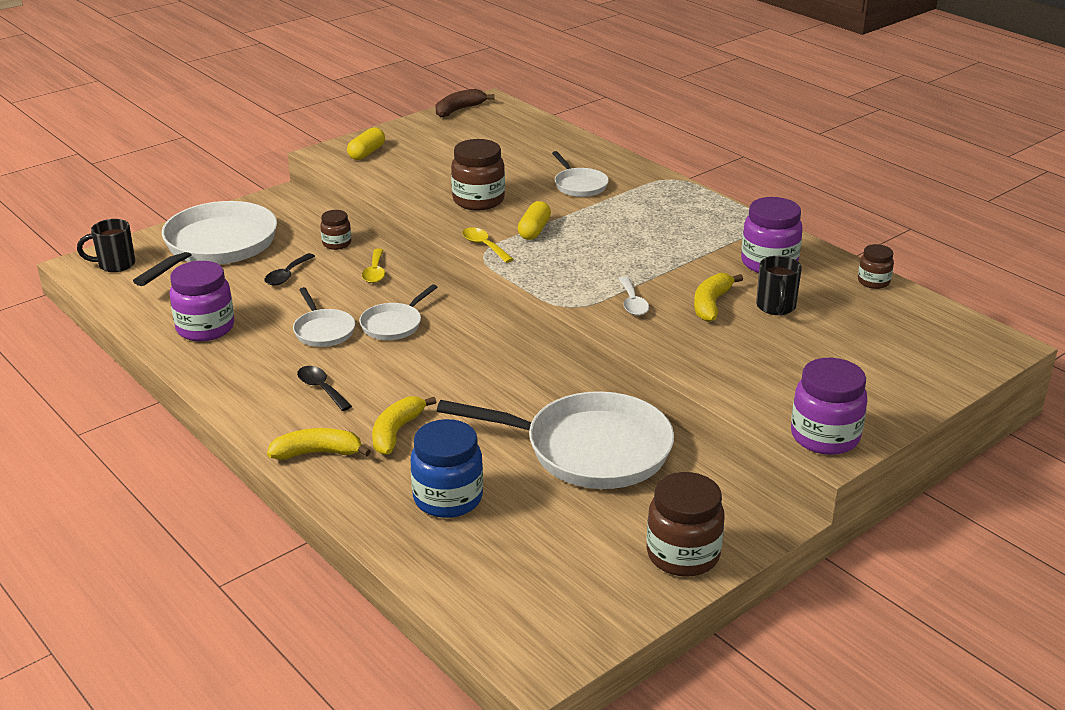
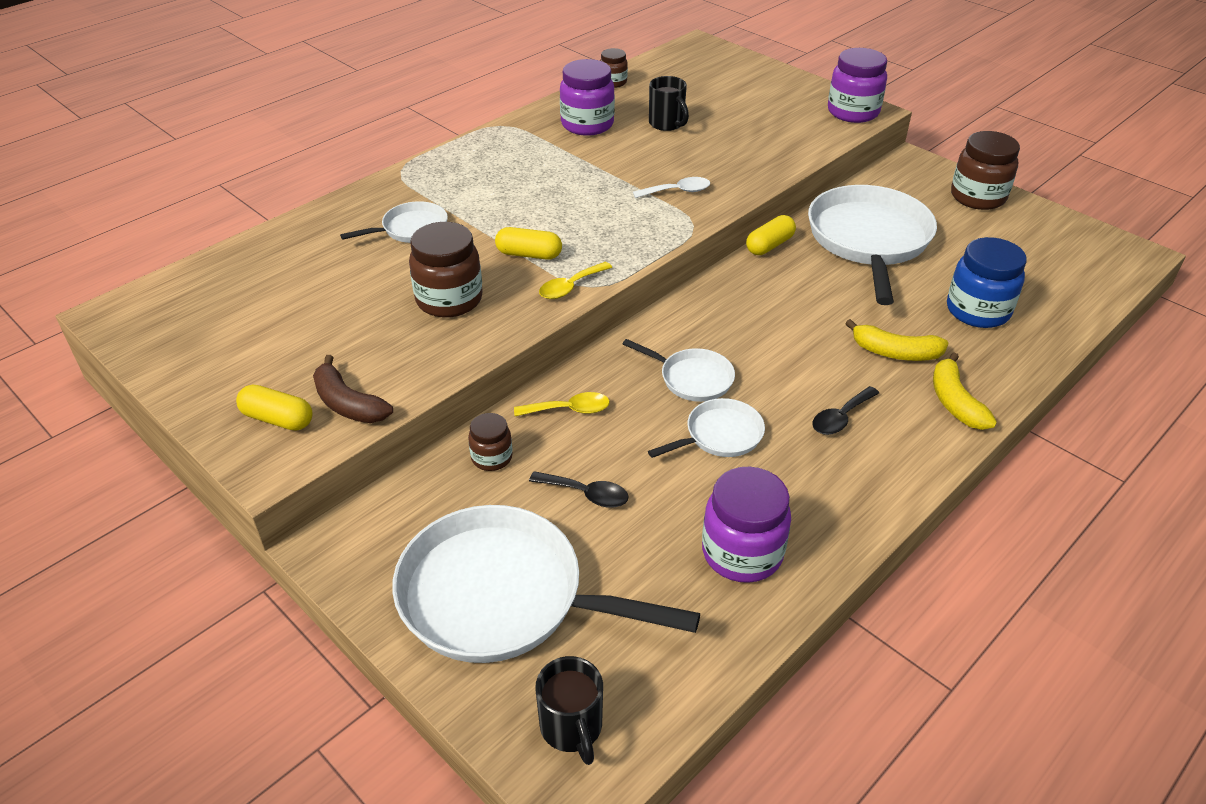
camera: 95 degrees left, 10 degrees up
brown banana [436,89,495,117] -> brown banana moved to [313,355,393,423]
yellow banana [694,273,743,322] -> none
black mug [756,256,802,315] -> black mug turned 60 degrees clockwise [649,76,689,131]
none -> yellow capsule [746,215,796,255]

